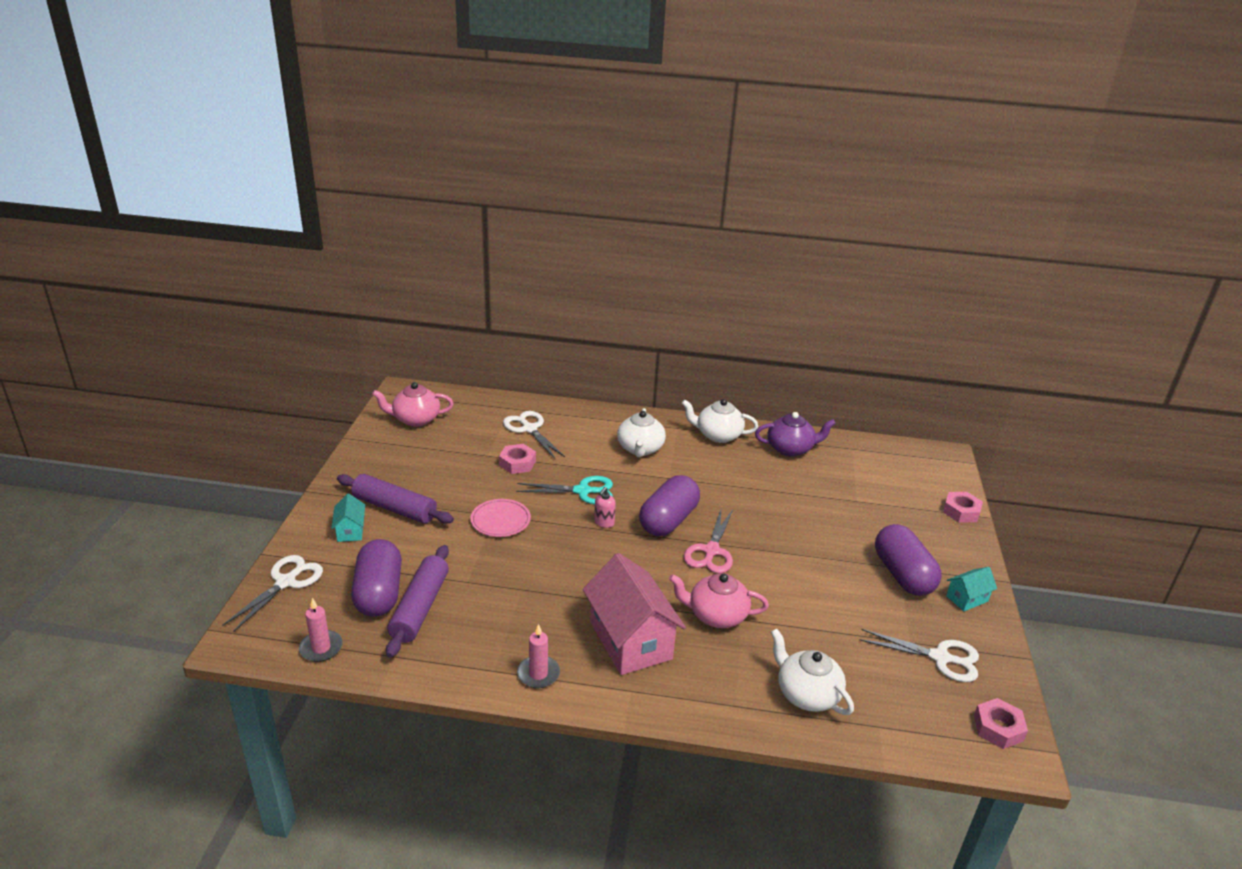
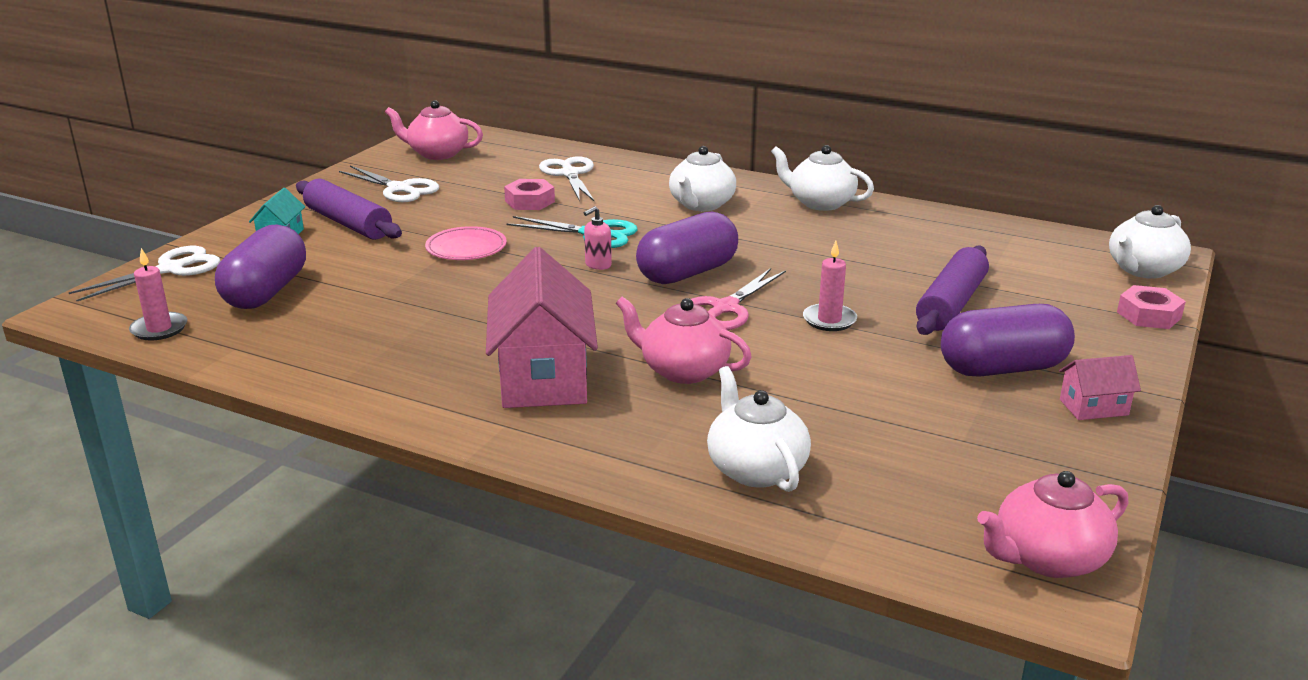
camera: 20 degrees right, 5 degrees down
purple rolling pin [386,545,449,658] -> purple rolling pin moved to [916,246,989,335]
pink candle [517,624,560,688] -> pink candle moved to [803,241,857,331]
purple teapot [755,412,836,457] -> none
white scissors [860,629,979,682] -> white scissors moved to [339,166,439,202]
purple capsule [875,524,941,596] -> purple capsule turned 75 degrees clockwise [941,304,1075,377]
turquoise house [946,567,997,611] -> pink house [1059,355,1141,420]
pink nut [974,698,1028,749] -> pink teapot [977,471,1129,578]
none -> white teapot [1109,205,1191,279]

